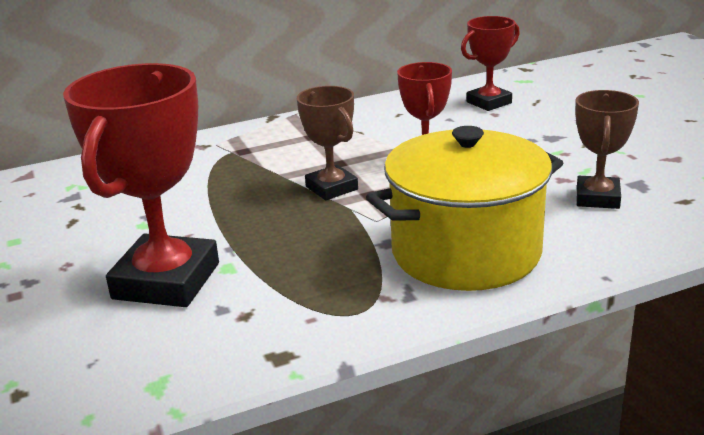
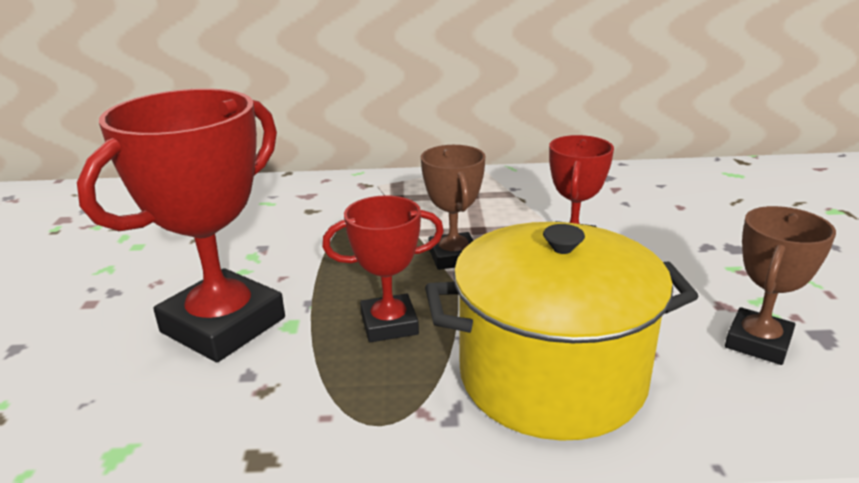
camera: 20 degrees right, 0 degrees up
red trophy [461,16,520,111] -> red trophy moved to [322,195,444,342]

